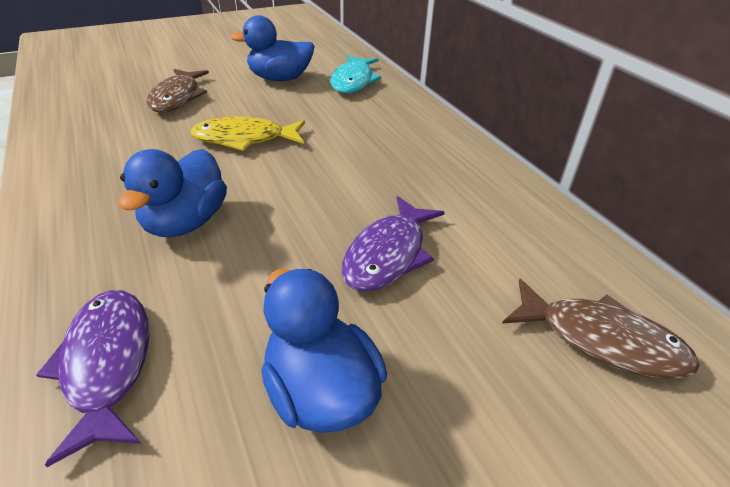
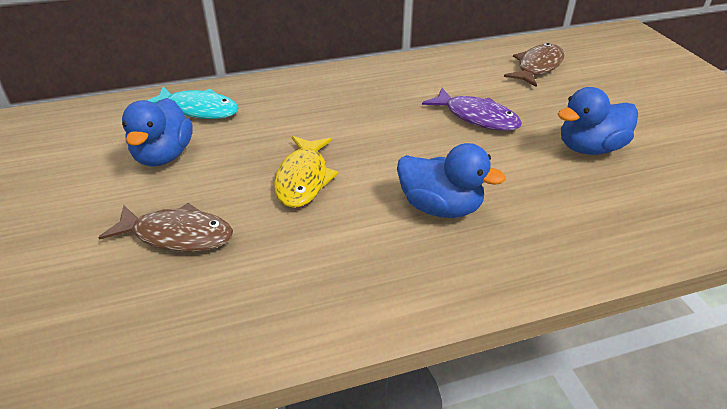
camera: 80 degrees left, 0 degrees up
purple fish [36,290,149,467] -> none

